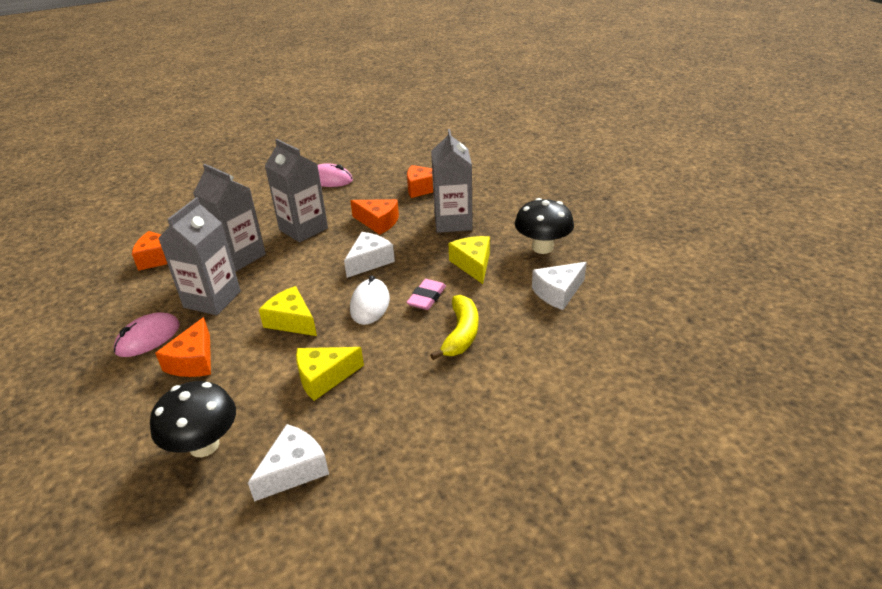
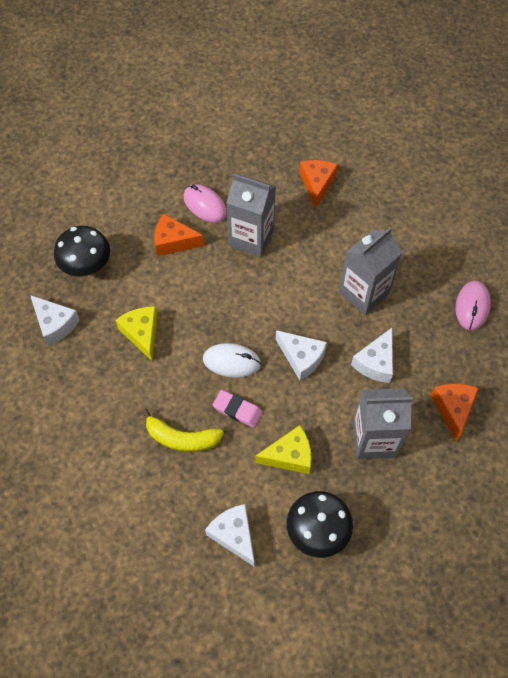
camera: 90 degrees right, 25 degrees up
grey carton [193,164,266,271] -> none
yellow cheese [259,286,317,336] -> none
orange cheese [350,199,399,235] -> white cheese [351,328,393,383]

